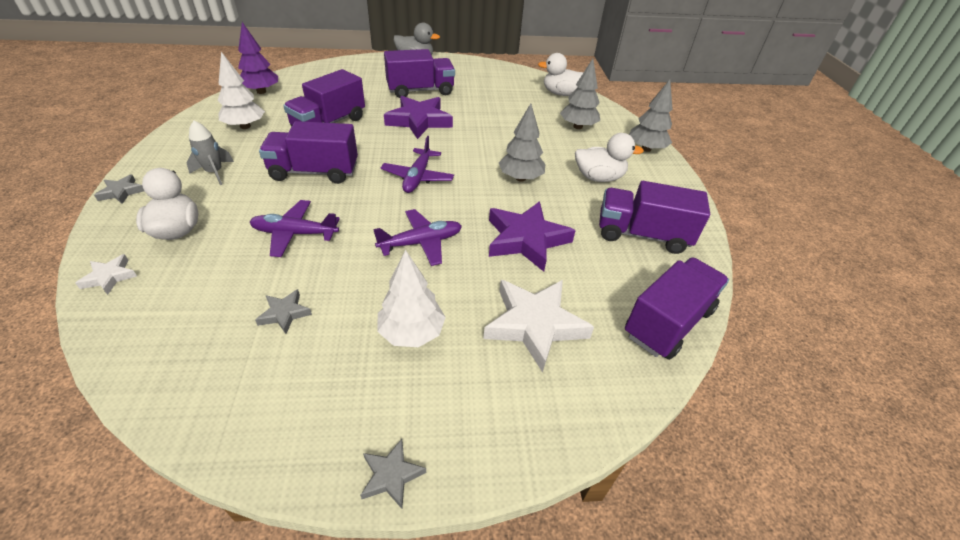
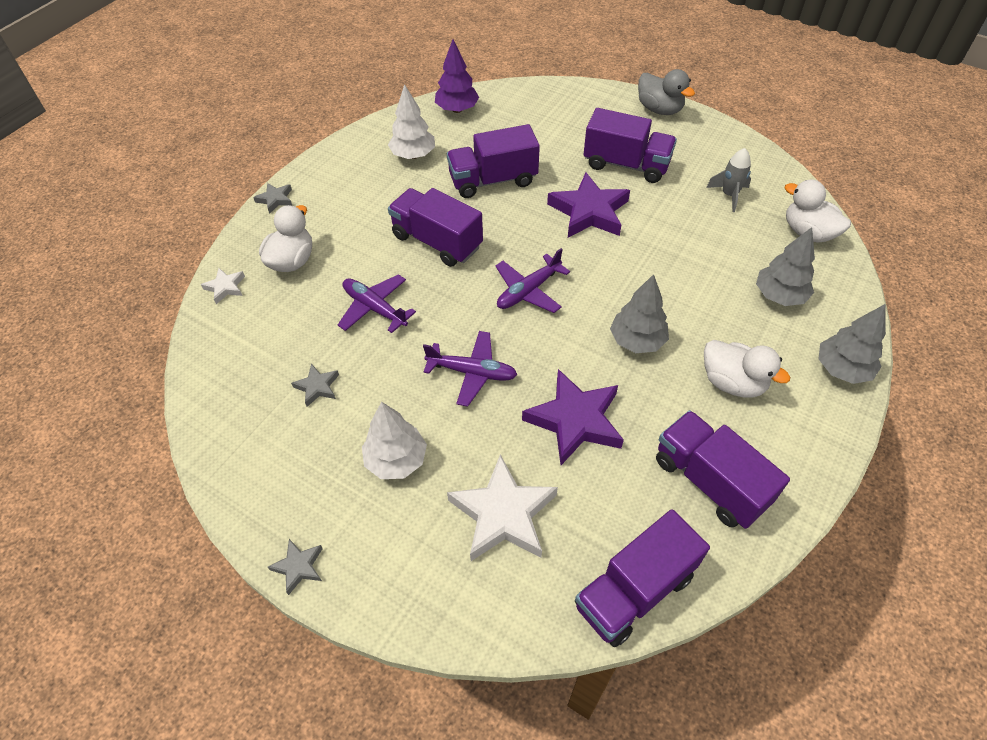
camera: 40 degrees right, 10 degrees up
grey rocket [187,120,234,185] -> grey rocket moved to [706,148,751,212]
purple truck [625,257,729,360] -> purple truck turned 150 degrees clockwise [575,509,710,647]

